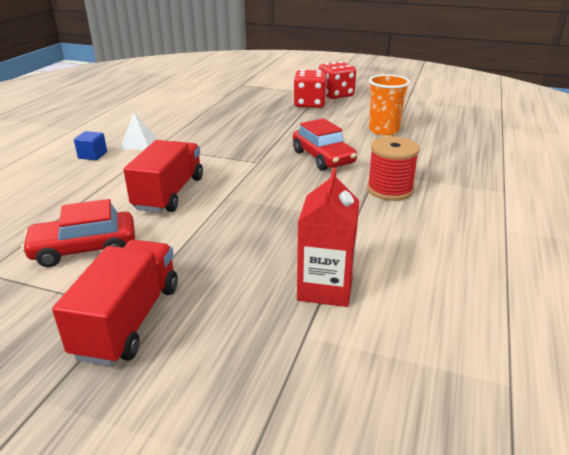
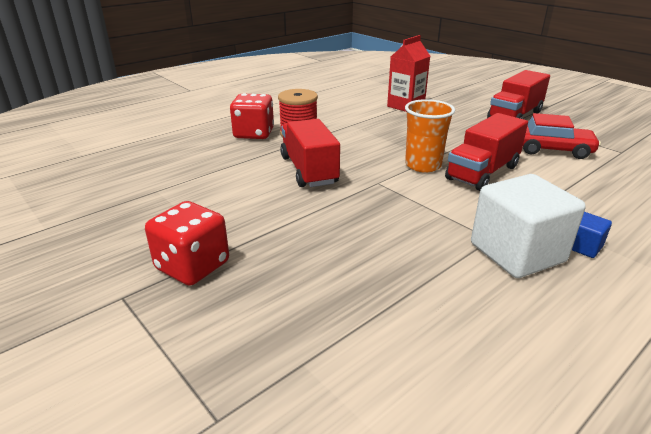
camera: 150 degrees left, 0 degrees up
white pyramid [120,113,157,150] -> white cube [471,174,586,278]
red car [293,118,357,171] -> red truck [280,119,340,187]
red dice [319,61,356,99] -> red dice moved to [230,93,274,139]
orange cup [369,74,410,135] -> orange cup moved to [405,99,455,172]

